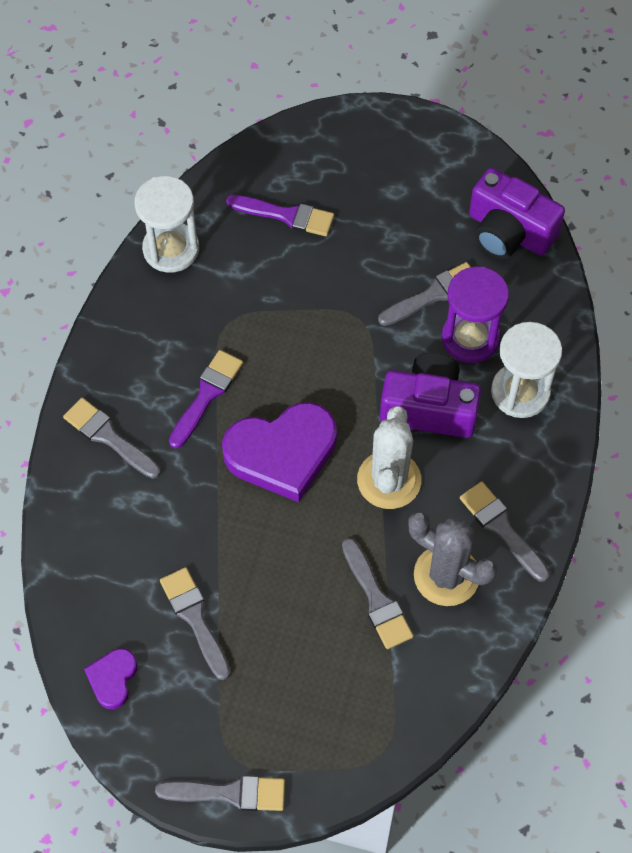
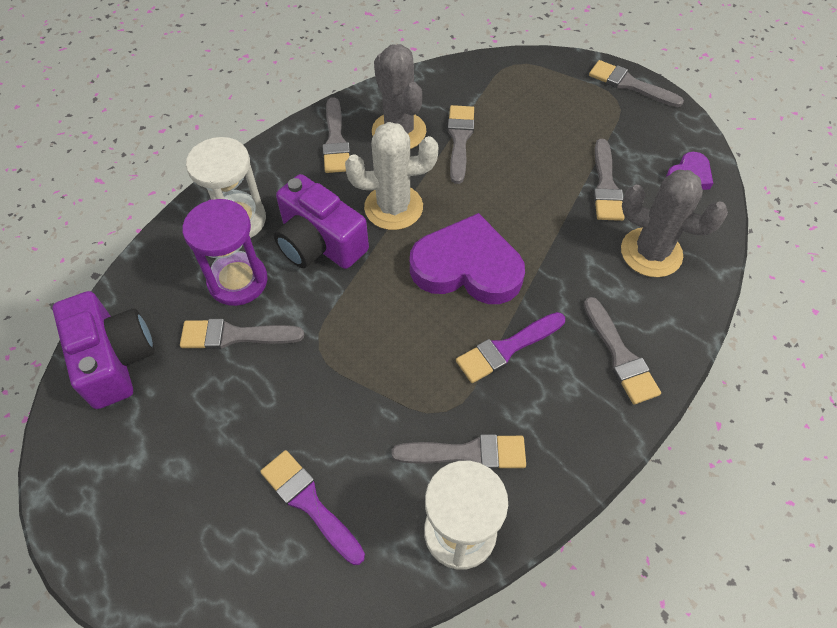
camera: 150 degrees left, 5 degrees down
white cactus [357,406,421,509] -> white cactus turned 45 degrees clockwise [345,122,438,230]
none -> grey brush [392,434,526,470]
none -> grey cactus [621,170,728,277]

